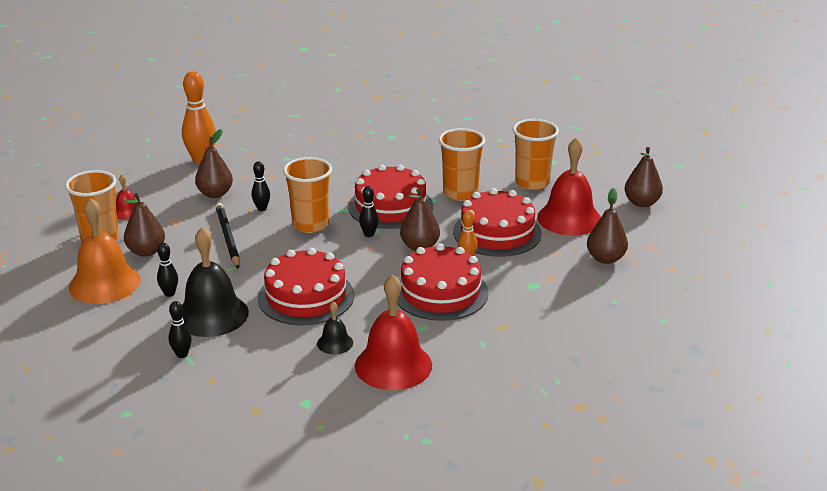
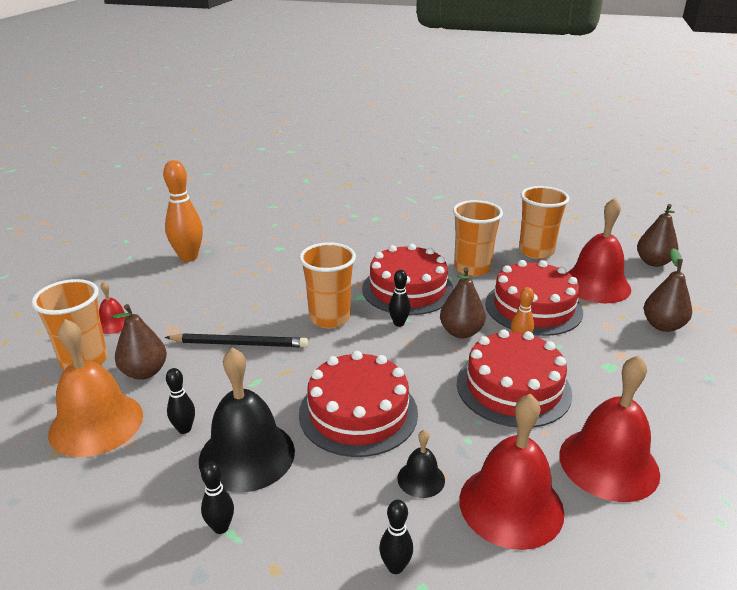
camera: 10 degrees left, 0 degrees up
brown pear [195,129,233,198] -> none
black pencil [215,203,240,269] -> black pencil turned 120 degrees clockwise [165,333,308,348]
black bowling pin [252,161,270,211] -> black bowling pin moved to [379,500,413,574]
none -> red bell [559,355,660,502]

